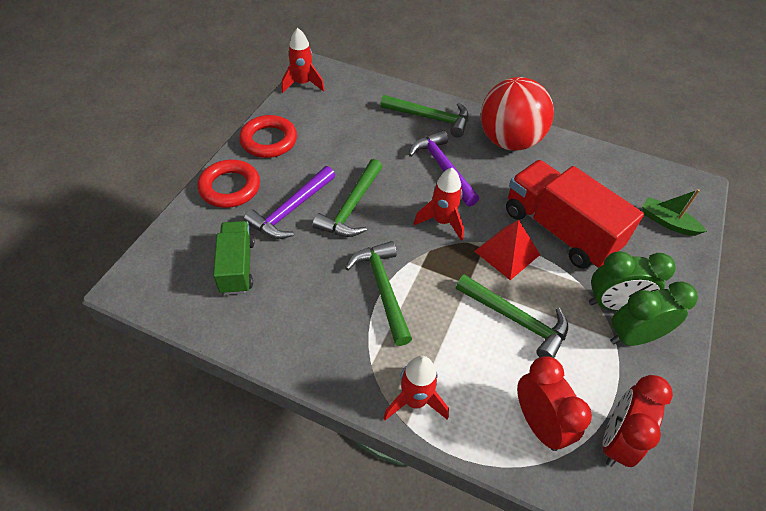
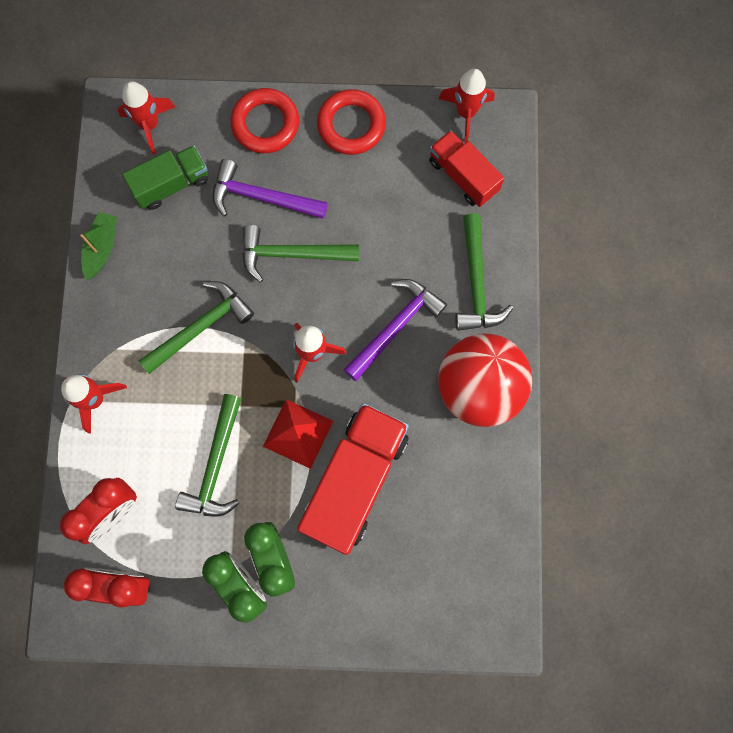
camera: 70 degrees right, 25 degrees up
green boat [642,189,707,236] -> green boat moved to [80,212,117,281]
none -> red rocket [118,81,175,154]
none -> red truck [429,130,504,207]

